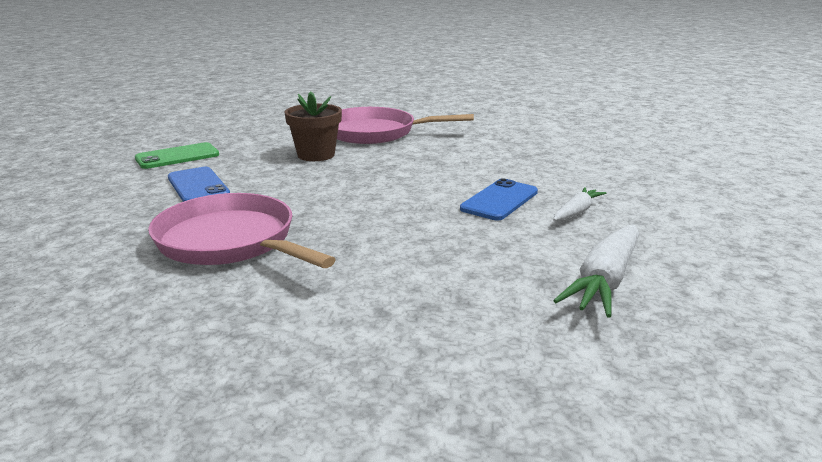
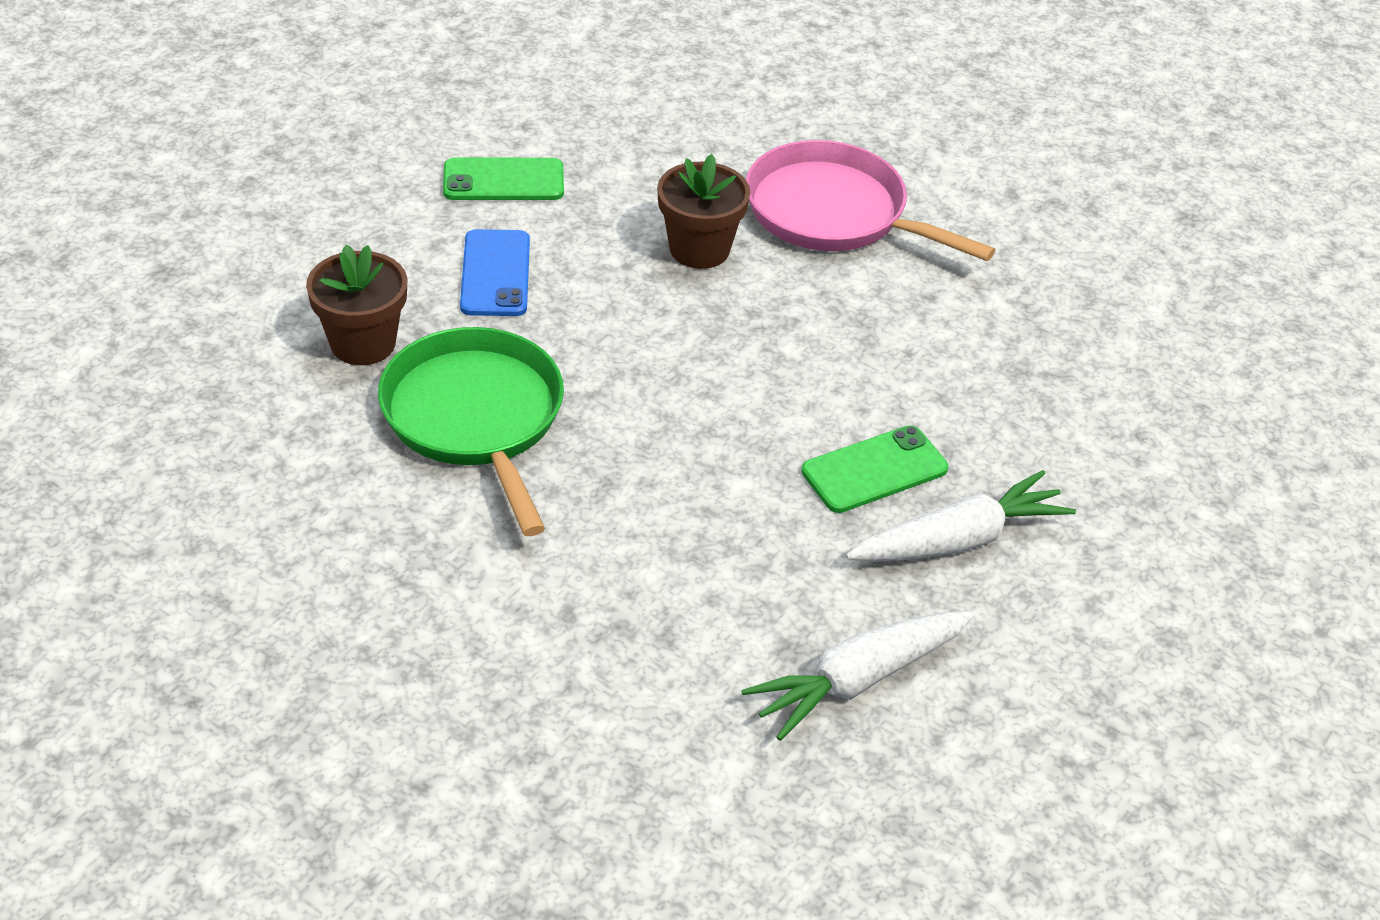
camera: 25 degrees right, 20 degrees up
pink pan [148,193,336,268] -> green pan [378,327,564,536]
blue phone [460,178,538,220] -> green phone [802,426,948,513]
white carrot [553,187,606,221] -> white carrot [846,470,1076,562], size x1.69
none -> brown flower pot [306,244,407,365]

